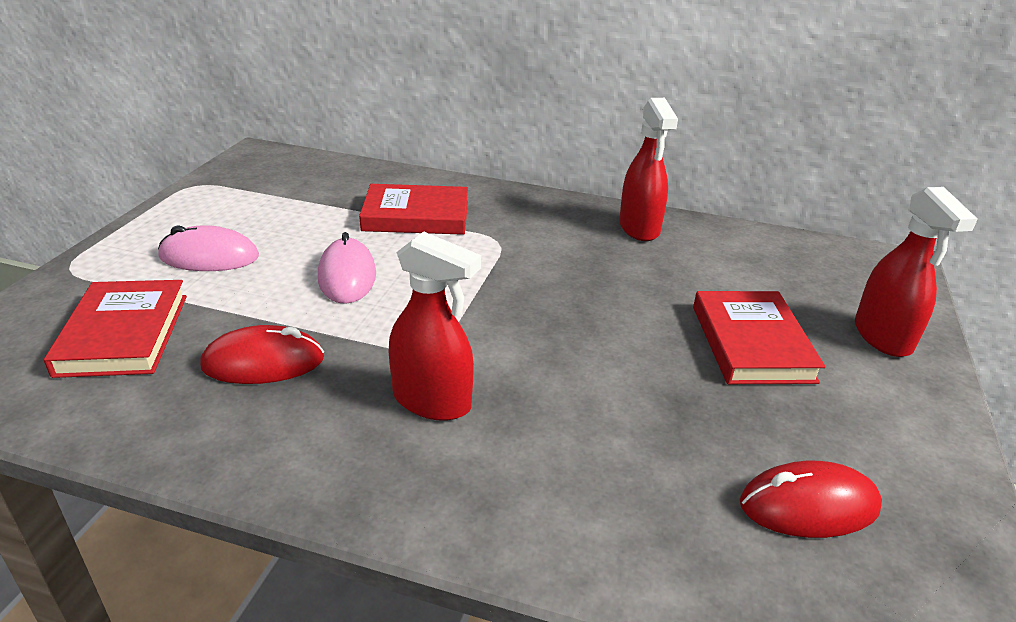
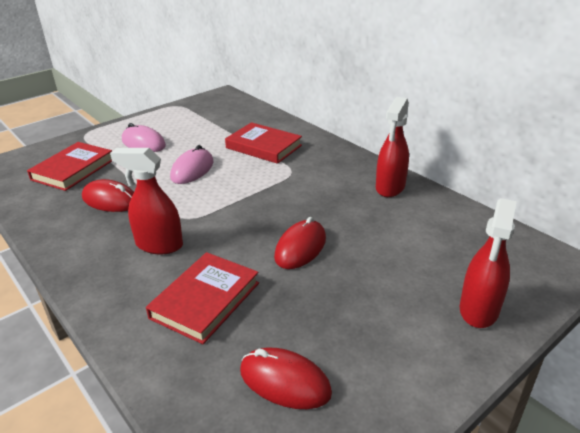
camera: 35 degrees right, 0 degrees up
red spray bottle [389,231,481,421] -> red spray bottle turned 135 degrees clockwise [110,148,183,254]
red book [693,291,826,384] -> red book moved to [146,252,259,344]
none -> red mouse [274,217,326,269]

